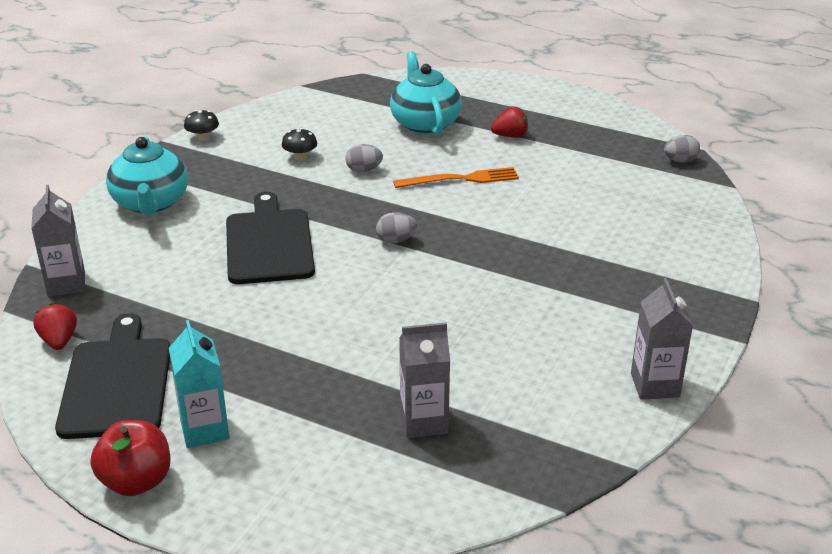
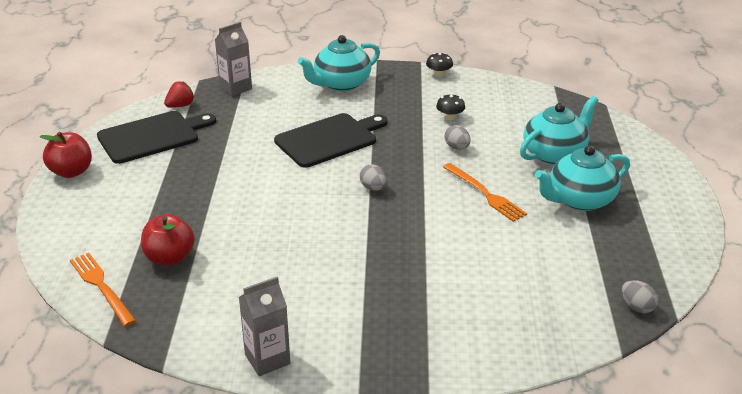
camera: 65 degrees right, 0 degrees up
turquoise carton [169,320,229,448] -> none
grey carton [399,322,450,438] -> red apple [141,214,195,266]
red strawberry [491,106,528,138] -> turquoise teapot [535,145,630,211]
none -> orange fork [70,253,136,327]

